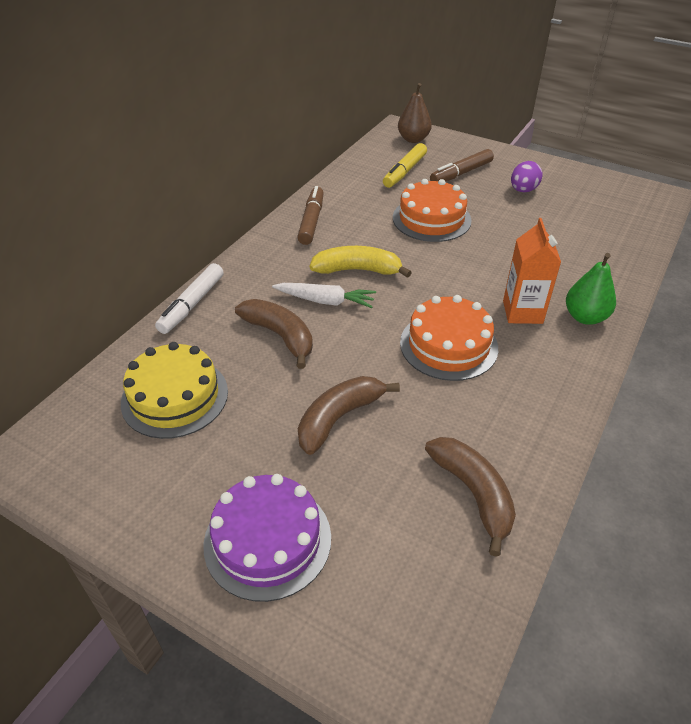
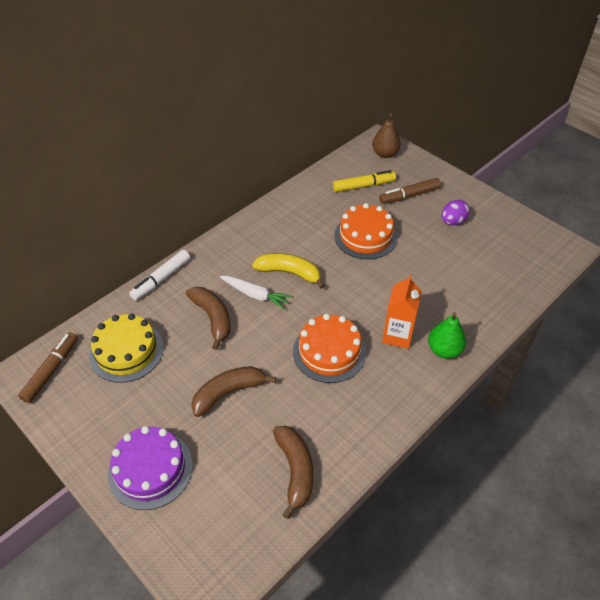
camera: 15 degrees right, 5 degrees up
brown marker [297,186,324,245] -> brown marker moved to [18,332,78,403]
yellow marker [383,143,427,188] -> yellow marker turned 150 degrees counterclockwise [333,170,396,192]

